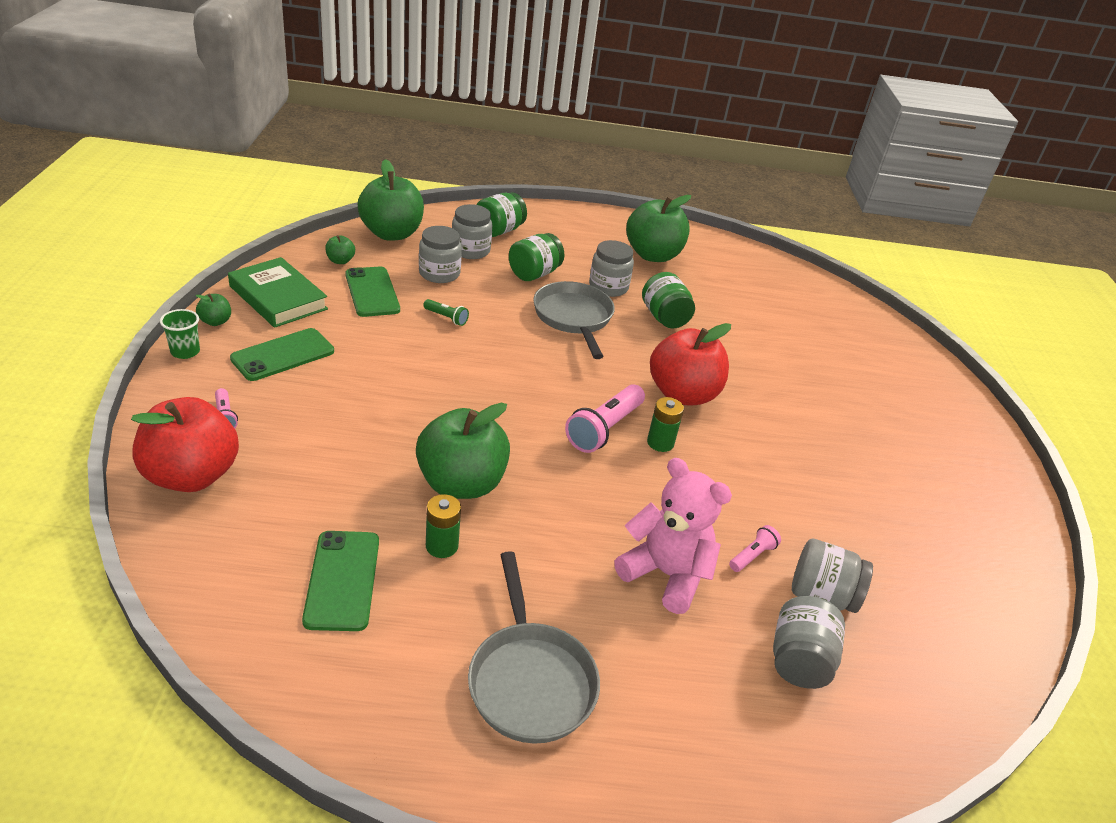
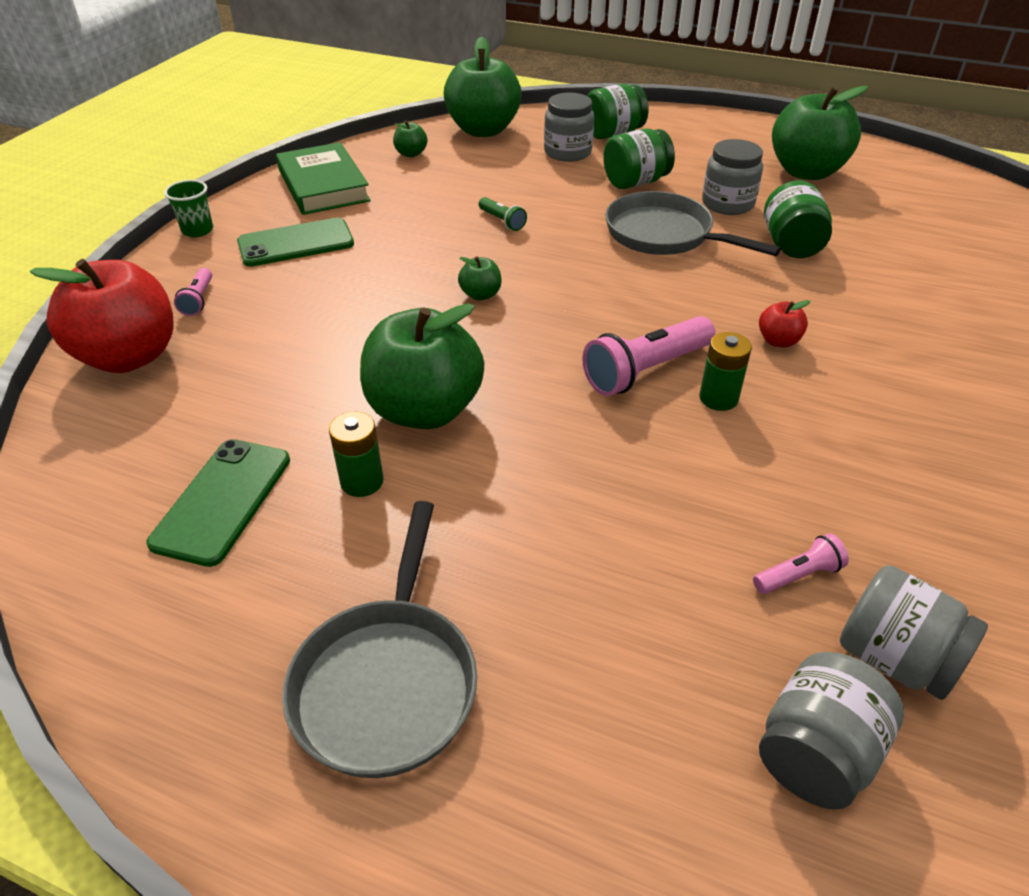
camera: 25 degrees right, 5 degrees up
green apple [195,293,231,326] -> green apple moved to [458,256,502,300]
green phone [345,266,400,317] -> none
grey jar [419,226,462,283] -> none
grey pan [533,281,615,359] -> grey pan turned 60 degrees counterclockwise [605,191,781,256]
pink teddy bear [614,458,732,614] -> none
red apple [650,323,731,405] -> red apple [759,300,810,348], size x0.43

